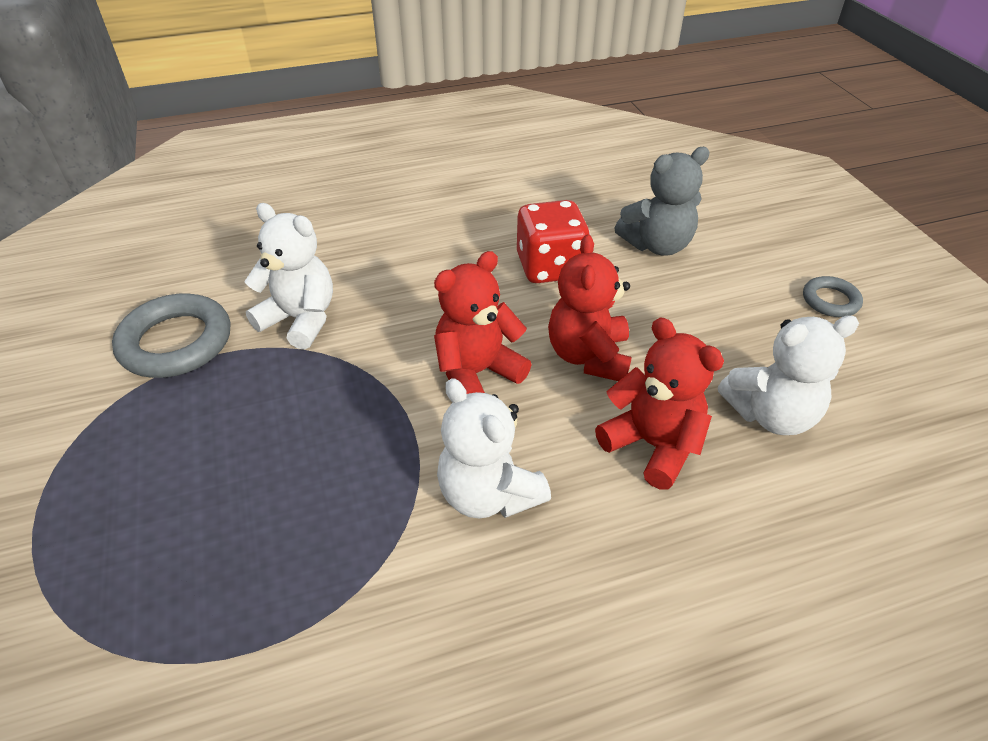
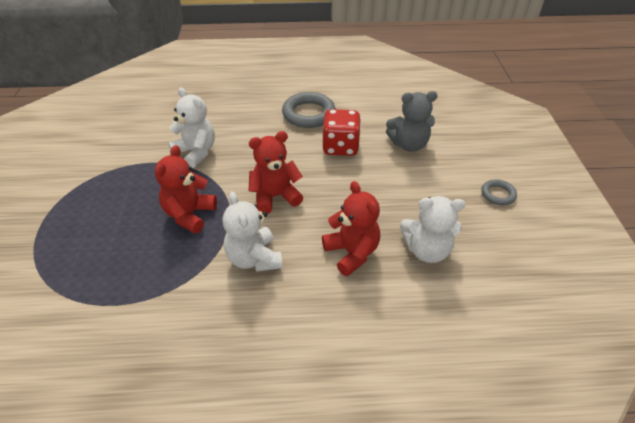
camera: 15 degrees right, 0 degrees up
grey ring [112,293,230,378] -> grey ring moved to [282,92,336,128]
red teddy bear [548,234,632,381] -> red teddy bear moved to [155,145,217,234]

